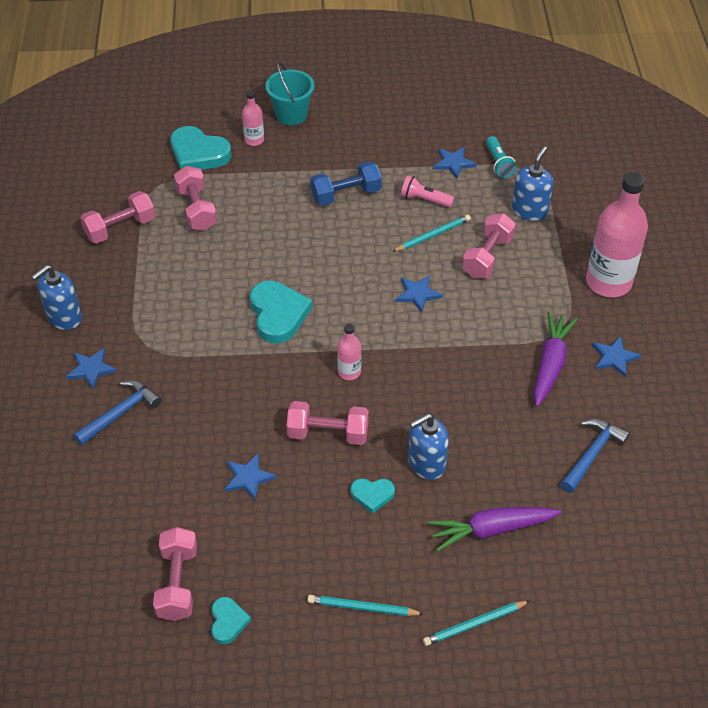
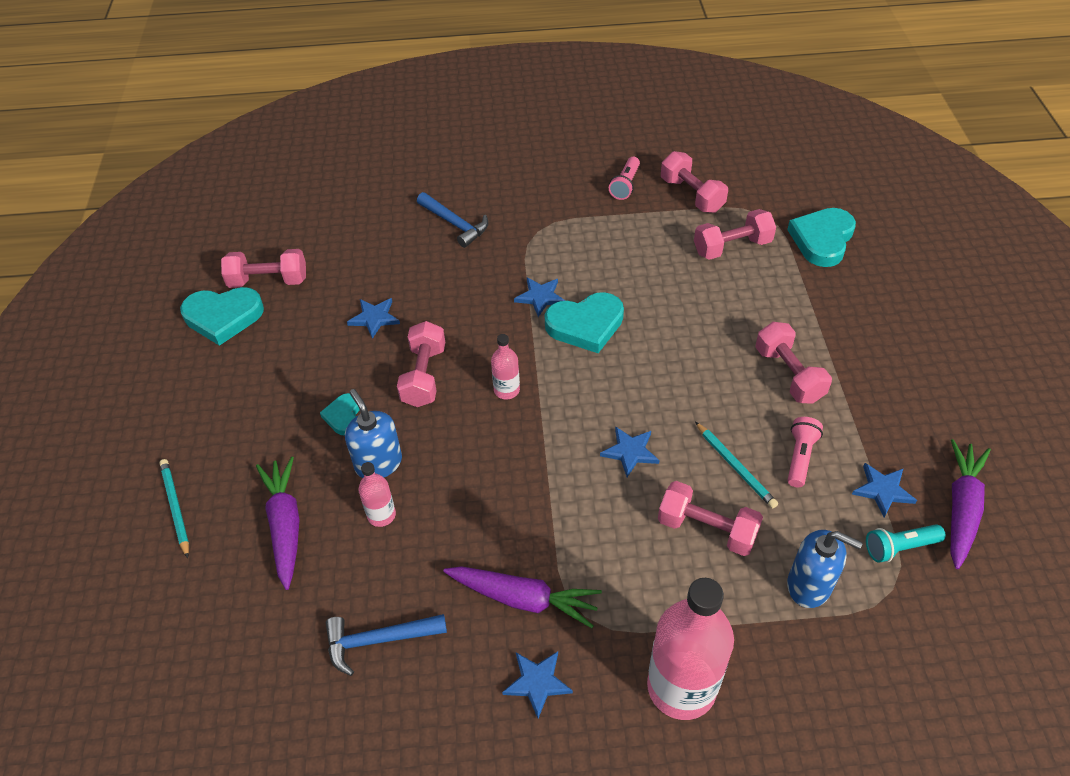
camera: 90 degrees right, 0 degrees up
blue soap dispenser [32,265,82,330] -> none
blue star [66,348,117,390] -> blue star moved to [514,277,565,317]
turquoise heart [211,597,251,644] -> turquoise heart [180,287,264,346], size x1.85
pink bottle [242,90,264,146] -> pink bottle moved to [358,462,396,527]
turquoise bucket [265,62,315,125] -> none
turquoise pencil [308,595,424,616] -> none
blue dumbbell [310,161,382,206] -> pink dumbbell [755,322,832,404]
blue hammer [561,419,630,493] -> blue hammer turned 135 degrees clockwise [326,614,447,676]
none -> pink flashlight [609,156,640,200]
none -> purple carrot [951,439,991,569]

